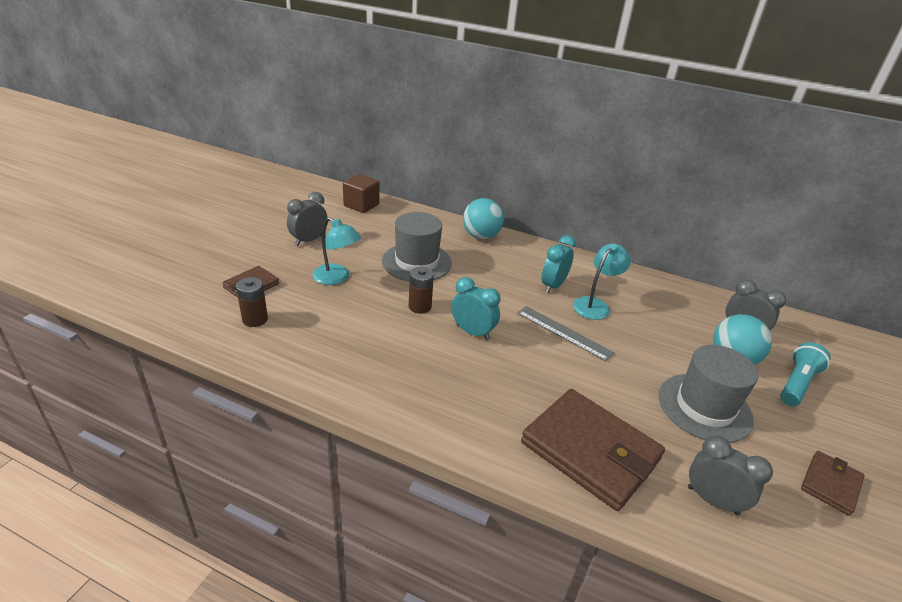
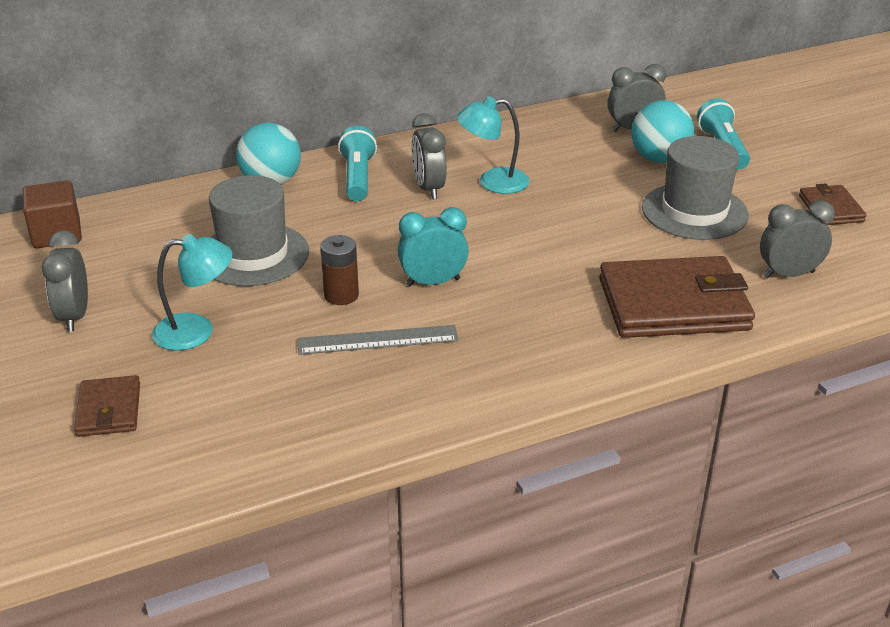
camera: 45 degrees left, 0 degrees up
brown battery [236,277,268,327] -> none
grey ruler [517,306,614,362] -> grey ruler moved to [297,325,459,355]
turquoise clock [541,235,576,293] -> grey clock [411,113,447,199]
turquoise lamp [573,243,631,320] -> turquoise lamp turned 90 degrees counterclockwise [457,96,529,194]
none -> turquoise flashlight [338,126,377,201]

